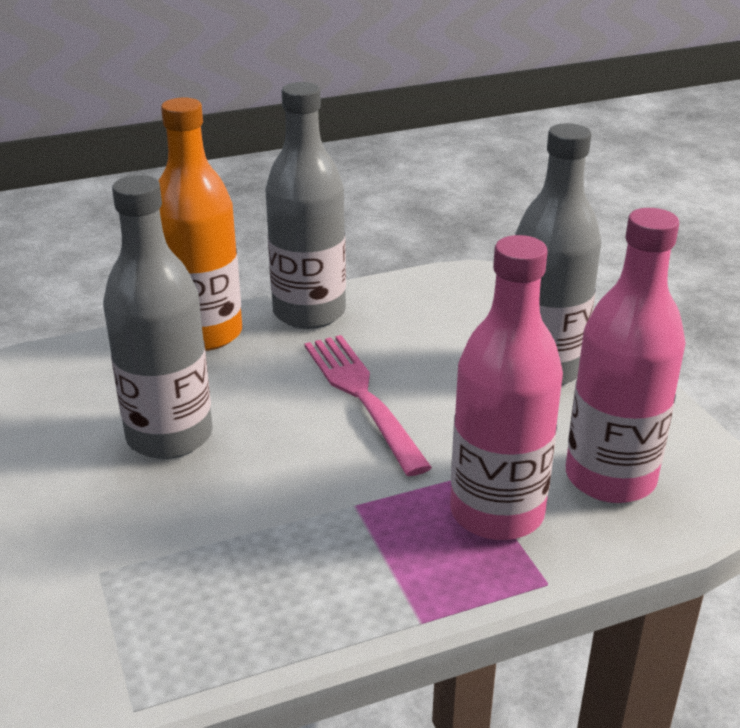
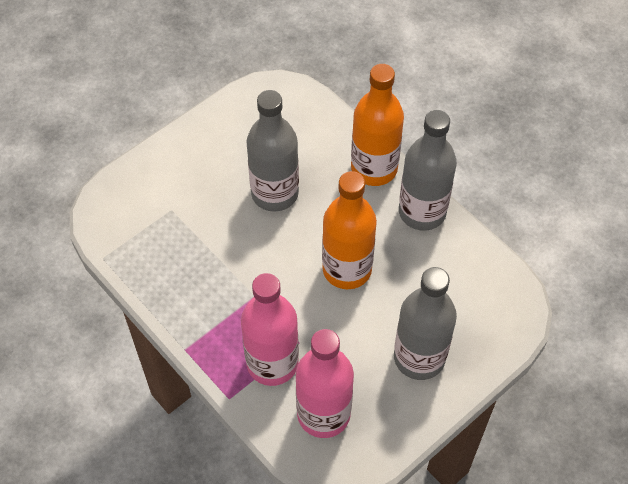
camera: 70 degrees right, 25 degrees up
pink fork [305,335,432,476] -> orange bottle [322,171,377,289]

